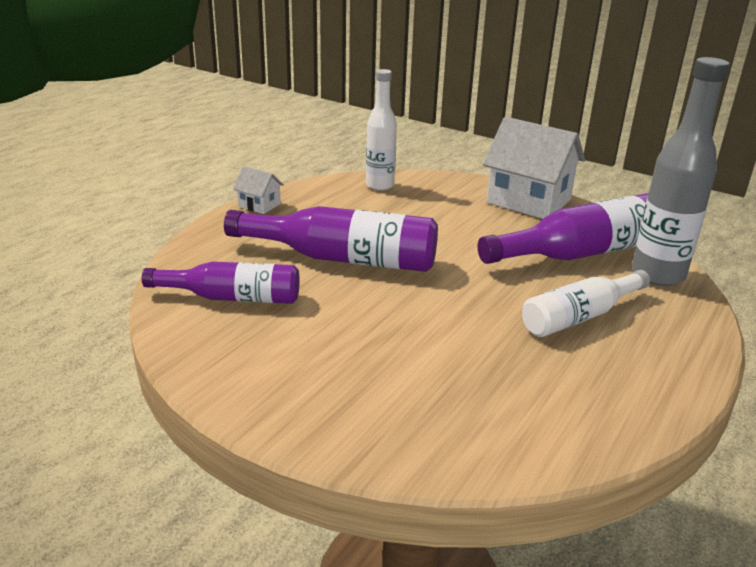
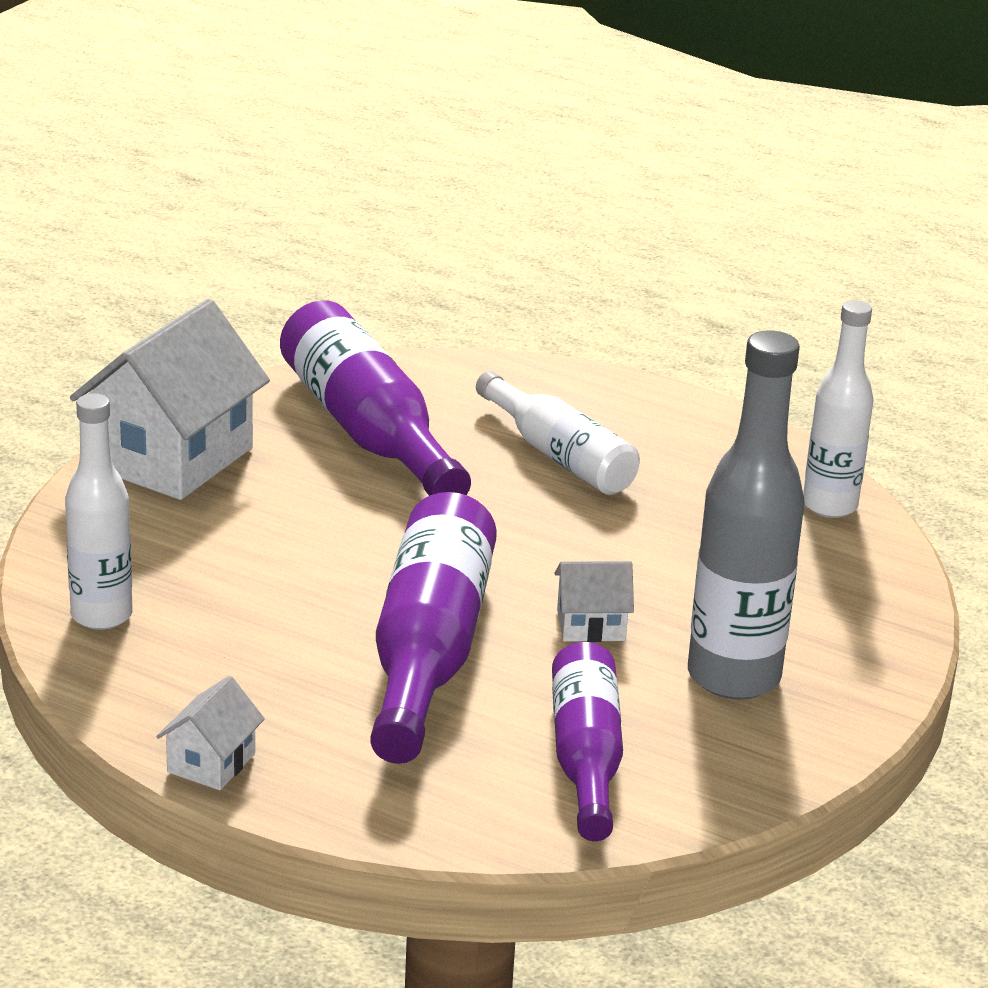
camera: 95 degrees left, 0 degrees up
grey bottle [632,57,730,286] -> grey bottle moved to [688,330,805,700]
none -> white house [554,561,634,642]
none -> white bottle [803,300,874,518]

